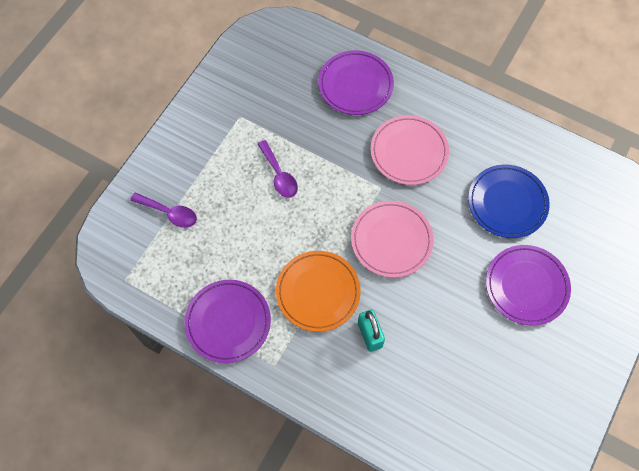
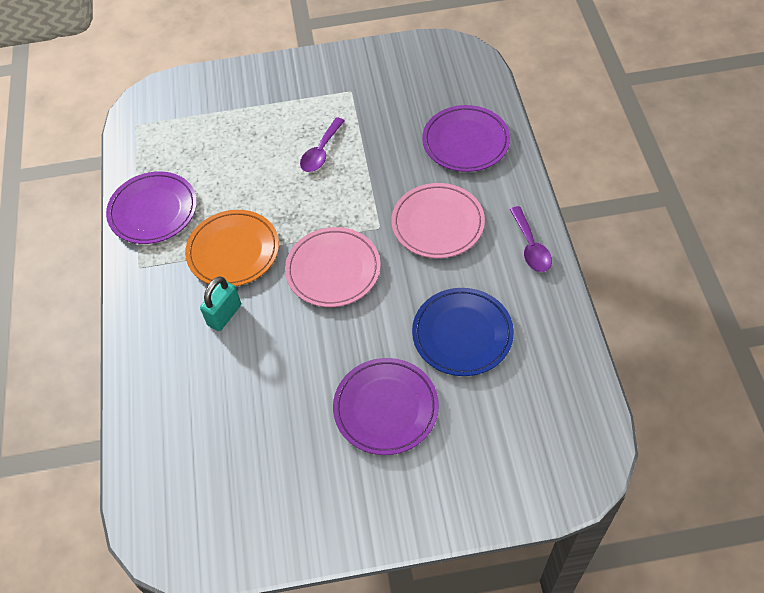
camera: 55 degrees right, 10 degrees down
purple spoon [130,192,197,228] -> purple spoon moved to [509,206,552,272]

